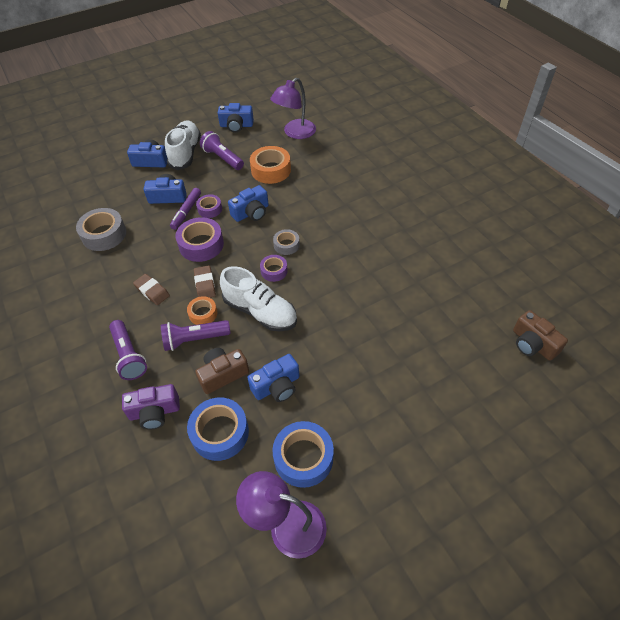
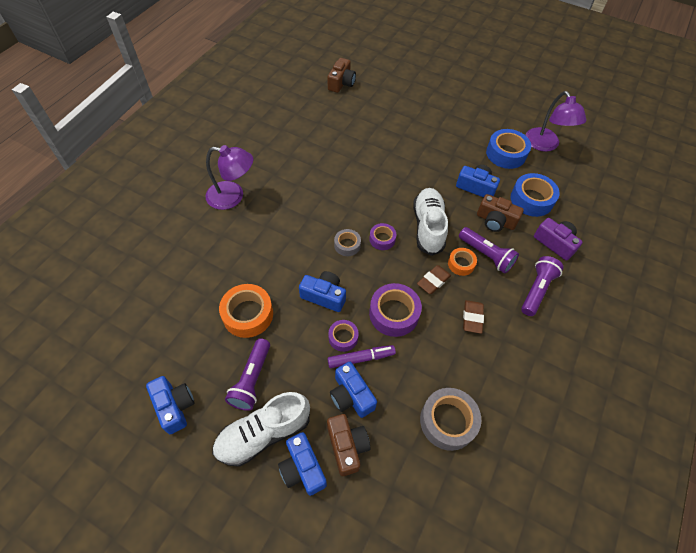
camera: 125 degrees left, 5 degrees up
purple lamp [270,78,316,139] -> purple lamp moved to [206,145,253,210]
none -> brown camera [327,414,370,476]

